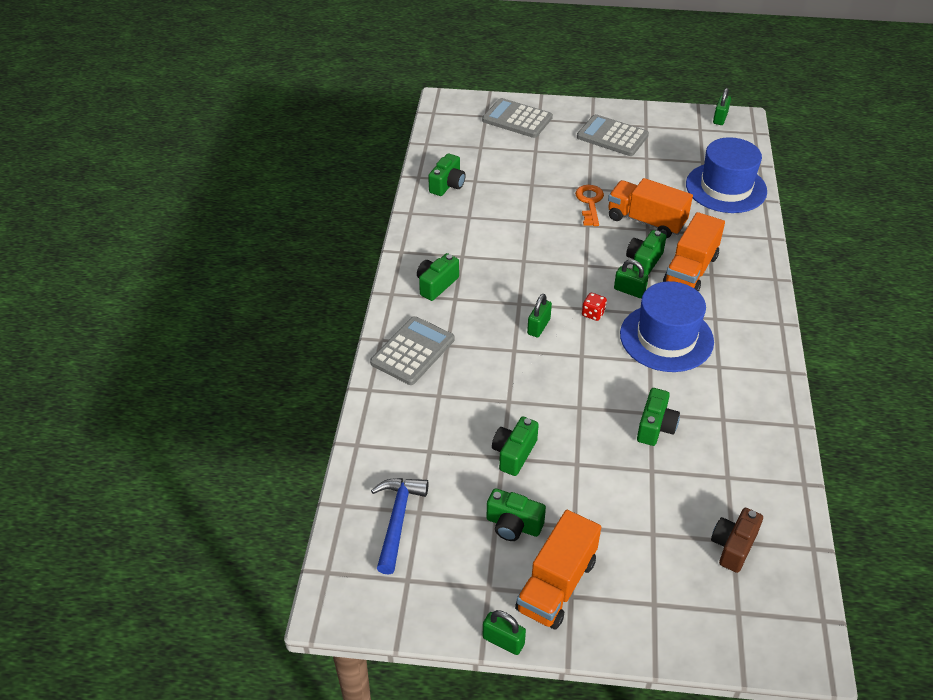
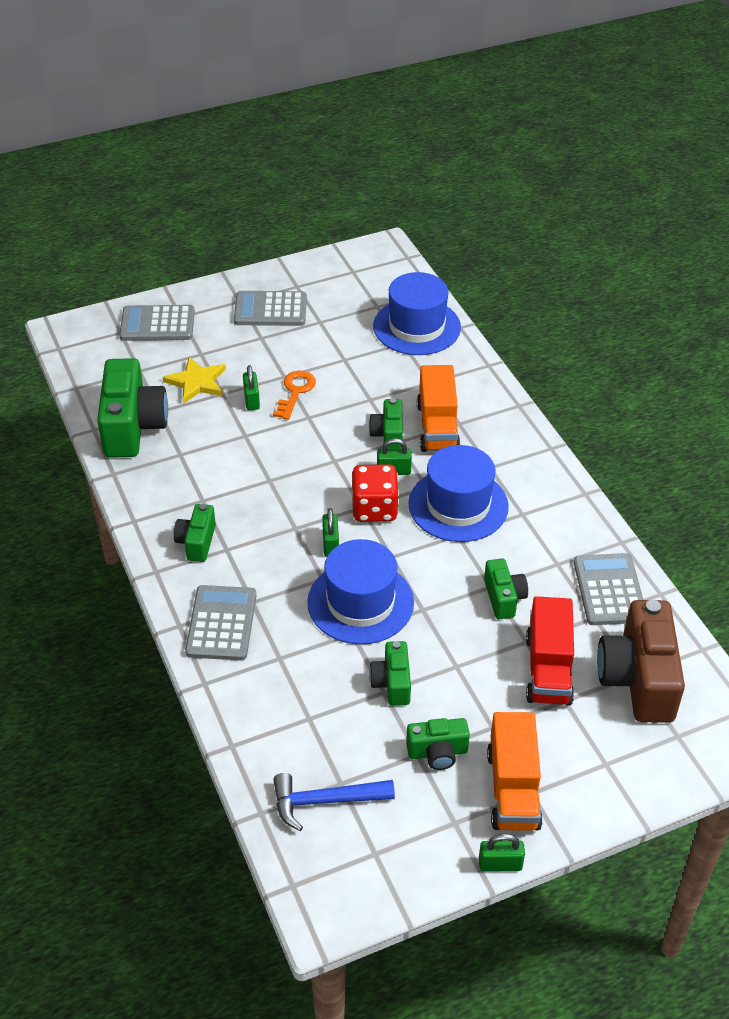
camera: 30 degrees left, 0 degrees up
blue hammer [371,478,429,575] -> blue hammer turned 75 degrees counterclockwise [273,773,395,831]
green camera [428,153,466,196] -> green camera [97,358,168,458], size x1.90
orange key [575,185,604,226] -> orange key turned 45 degrees clockwise [273,371,316,420]
red dice [582,293,607,321] -> red dice [351,464,399,522], size x2.05
orange truck [608,178,693,238] -> none
brown camera [711,508,763,573] -> brown camera [597,600,685,723], size x1.90
green padlock [713,88,731,125] -> green padlock moved to [243,365,260,410]
none -> yellow star [163,357,226,404]
none -> blue hat [307,539,414,645]
none -> red truck [526,596,574,706]
none -> grey calculator [574,553,643,625]

